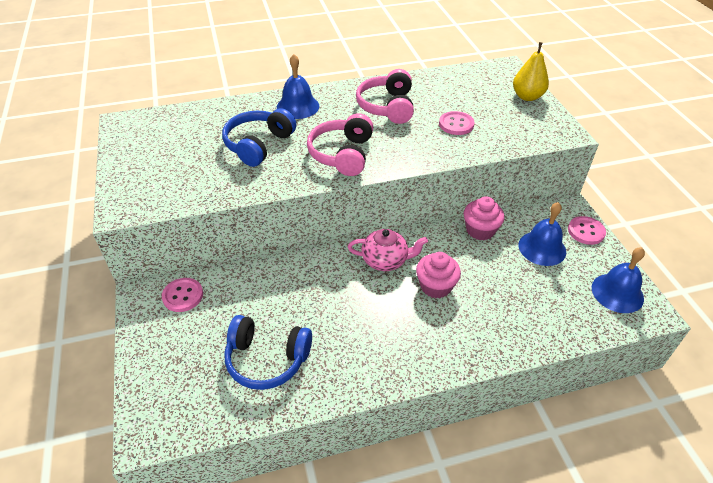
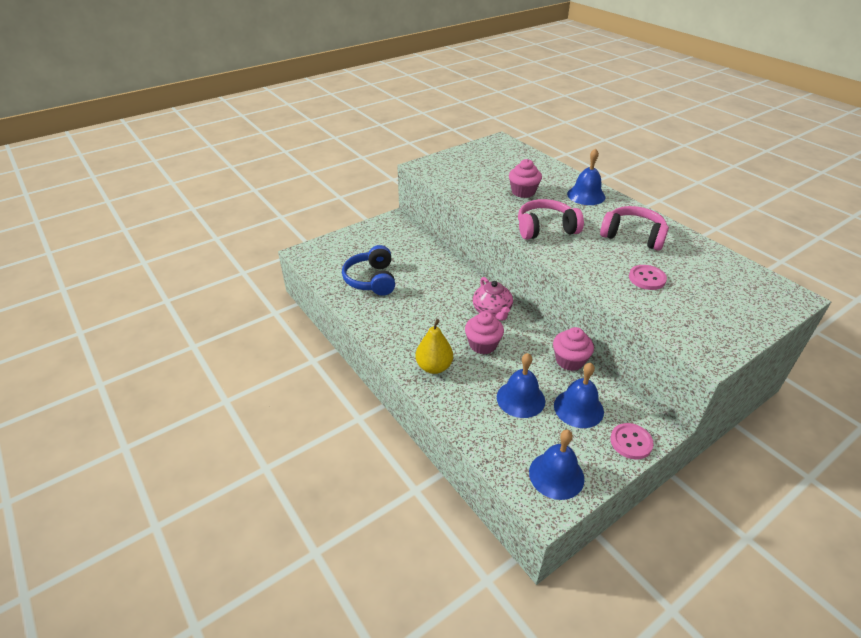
camera: 70 degrees right, 5 degrees down
pink button [162,278,203,312] -> none
blue headphones [222,108,296,167] -> pink cupcake [509,159,542,198]
pink headphones [356,69,414,124] -> pink headphones turned 45 degrees clockwise [600,206,669,251]
yellow pear [513,42,549,101] -> yellow pear moved to [416,319,453,374]
none -> blue bell [497,353,545,418]

